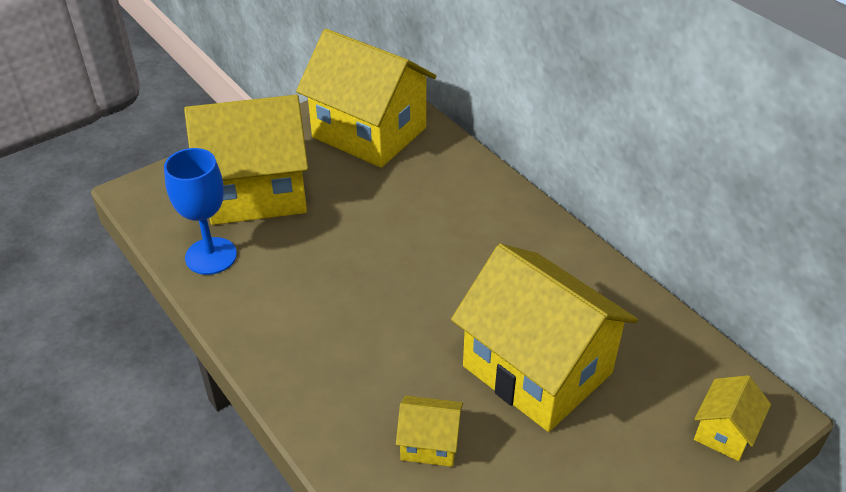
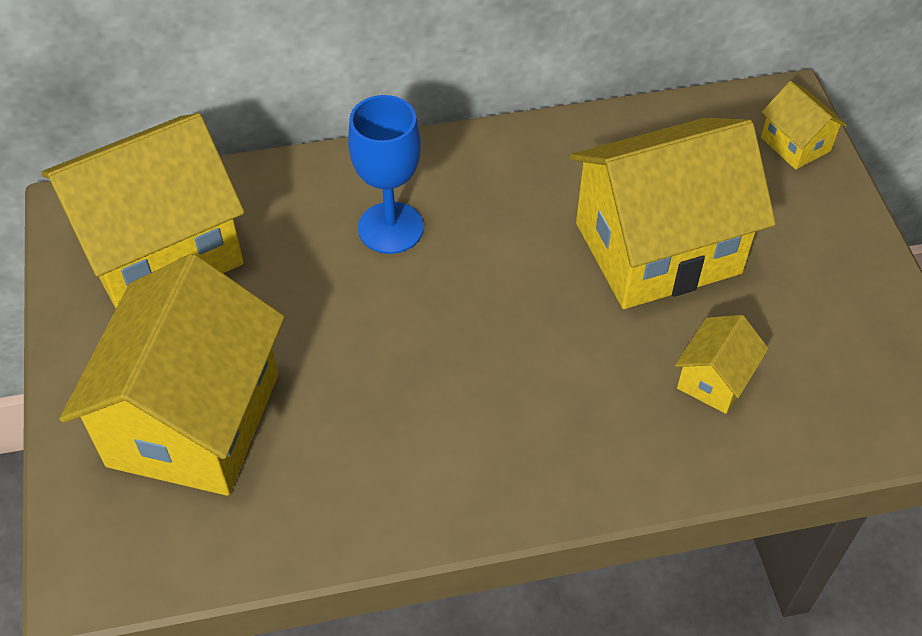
camera: 65 degrees left, 10 degrees up
blue goblet [164,148,237,275] -> blue goblet moved to [348,95,424,254]

